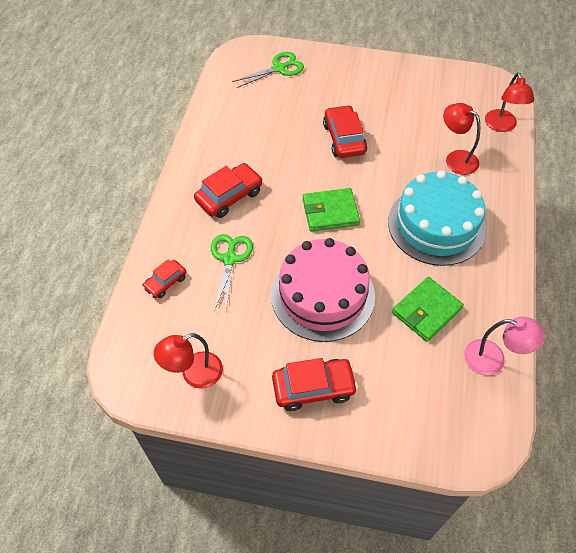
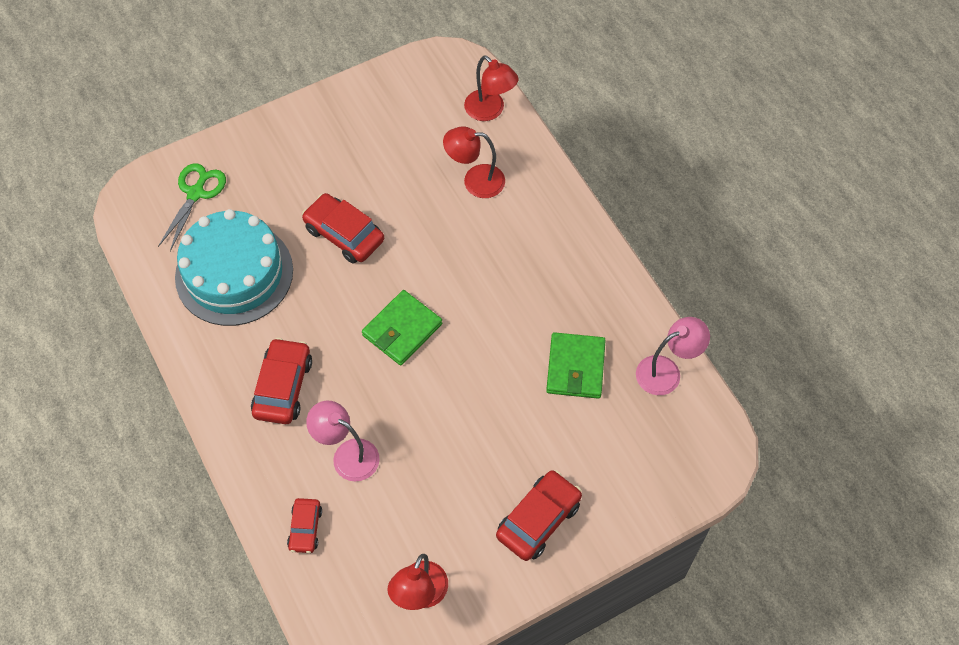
camera: 40 degrees left, 5 degrees up
green scissors [211,234,253,311] -> pink lamp [306,401,380,482]
pink cake [271,238,375,342] -> none
turquoise cake [388,170,486,266] -> turquoise cake moved to [175,209,293,326]

